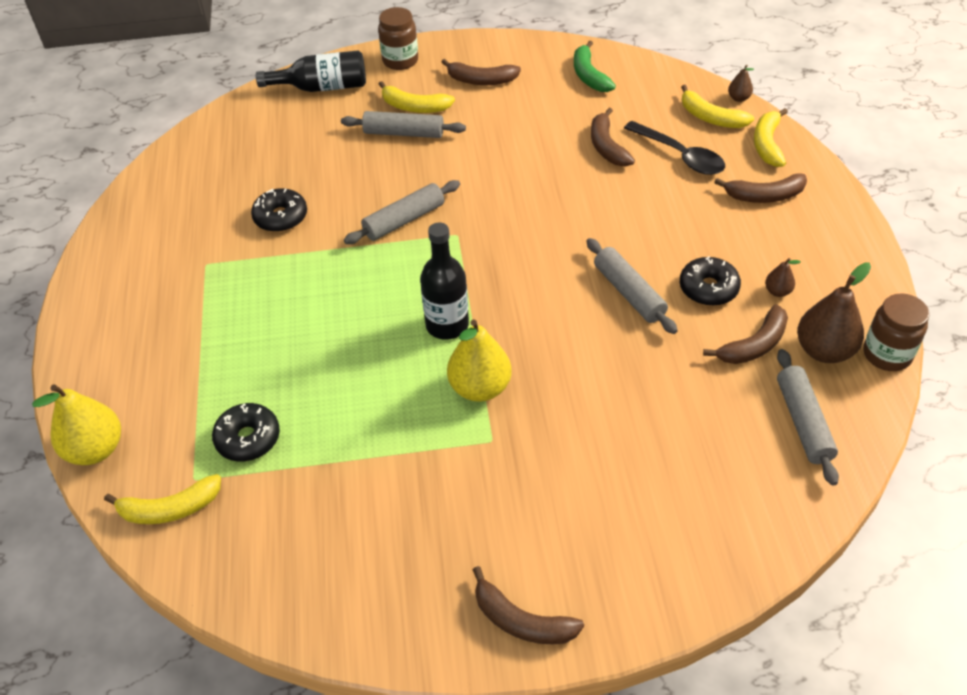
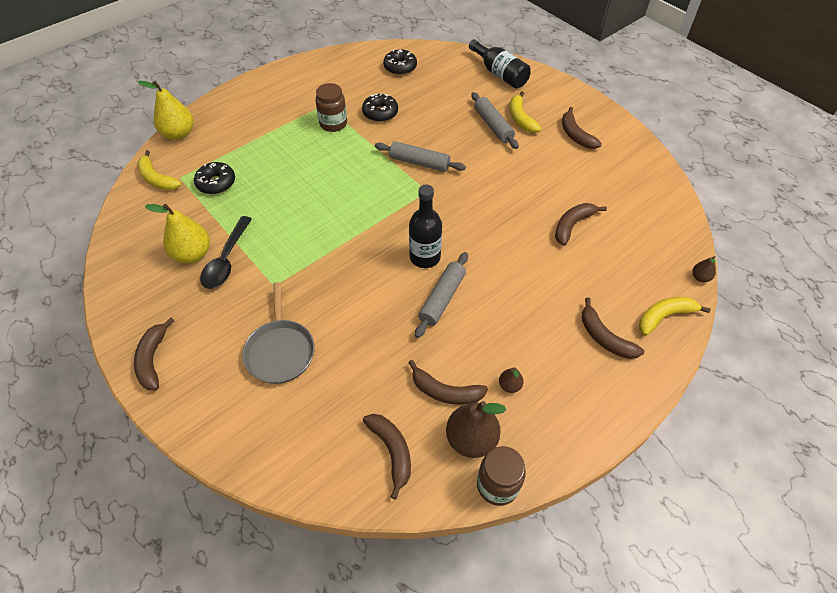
camera: 55 degrees right, 5 degrees up
brown jar [378,7,418,70] -> brown jar moved to [315,83,347,132]
black bottle [420,222,469,340] -> black bottle moved to [409,185,442,268]
yellow pear [447,320,511,402] -> yellow pear moved to [145,204,210,263]
green banana [574,41,616,92] -> none
black spoon [624,121,725,175] -> black spoon moved to [200,216,252,289]
black donut [680,256,741,306] -> black donut moved to [383,49,417,75]
yellow banana [681,85,754,128] -> none
grey rolling pin [777,349,839,486] -> brown banana [363,414,411,499]
none -> grey pan [242,282,315,384]

